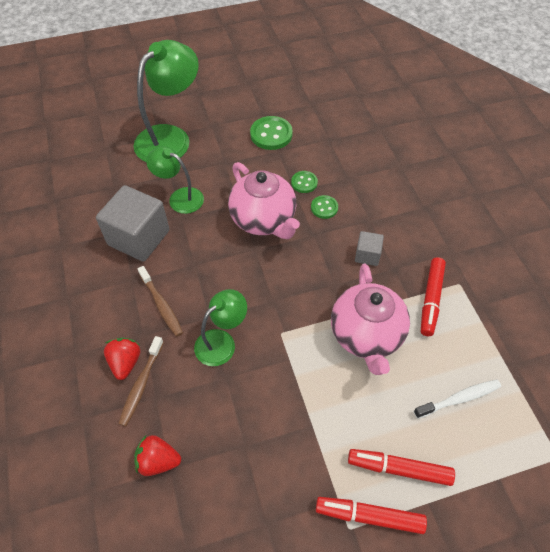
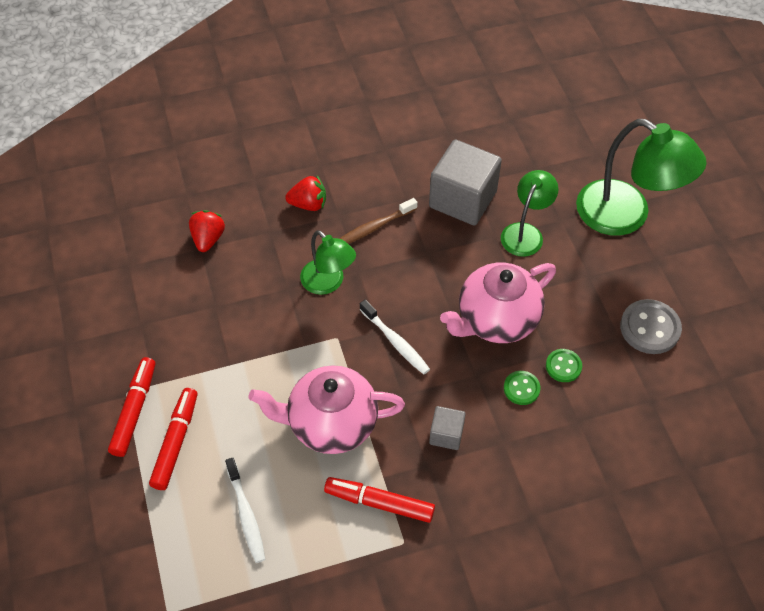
camera: 90 degrees right, 0 degrees up
brown toothbrush [118,336,164,427] -> none
green button [250,116,293,150] -> grey button [620,299,682,354]
none -> white toothbrush [359,300,430,374]

